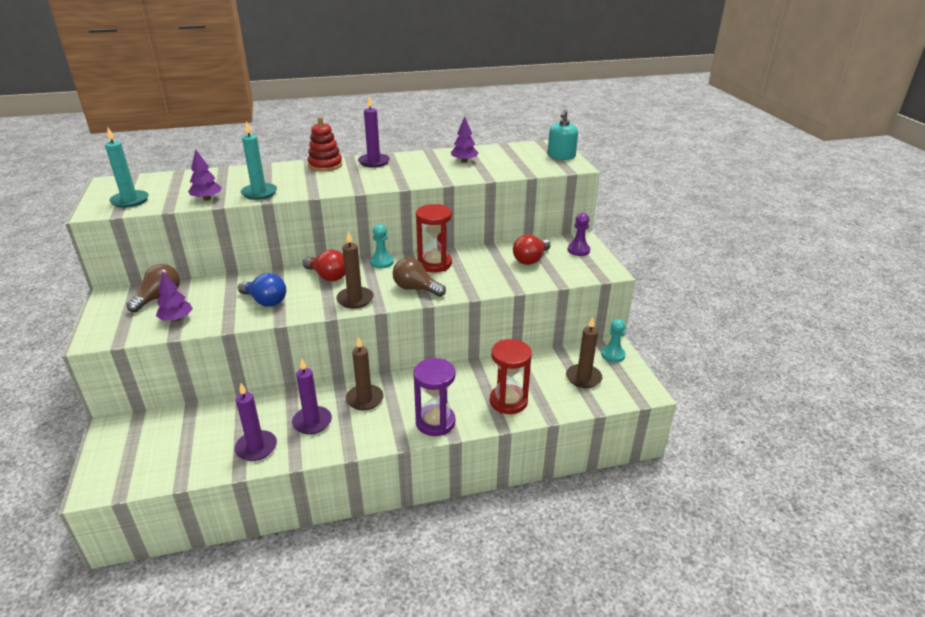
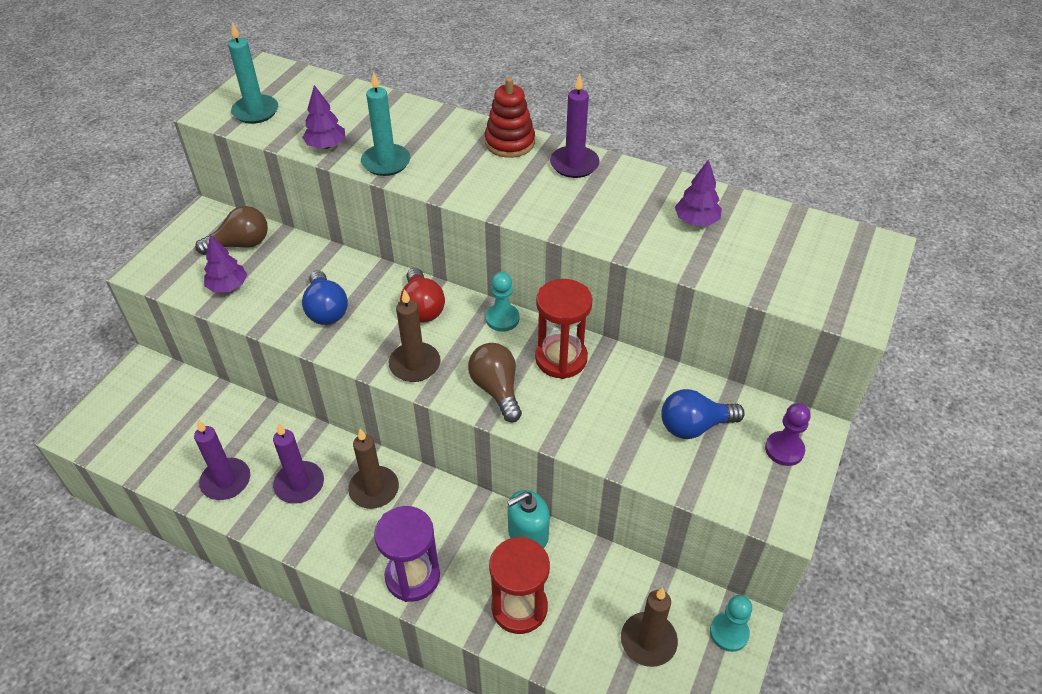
camera: 40 degrees right, 15 degrees up
red light bulb [513,234,551,265] -> blue light bulb [661,389,745,439]
turquoise soap dispenser [547,109,578,160] -> turquoise soap dispenser moved to [507,490,550,548]

